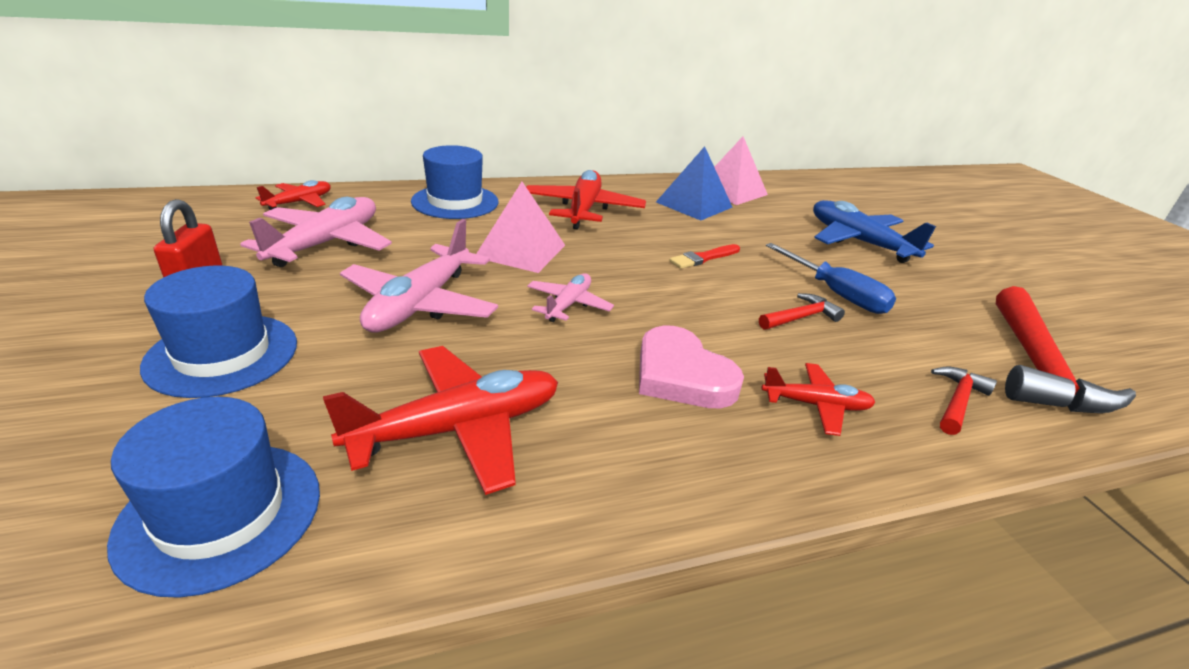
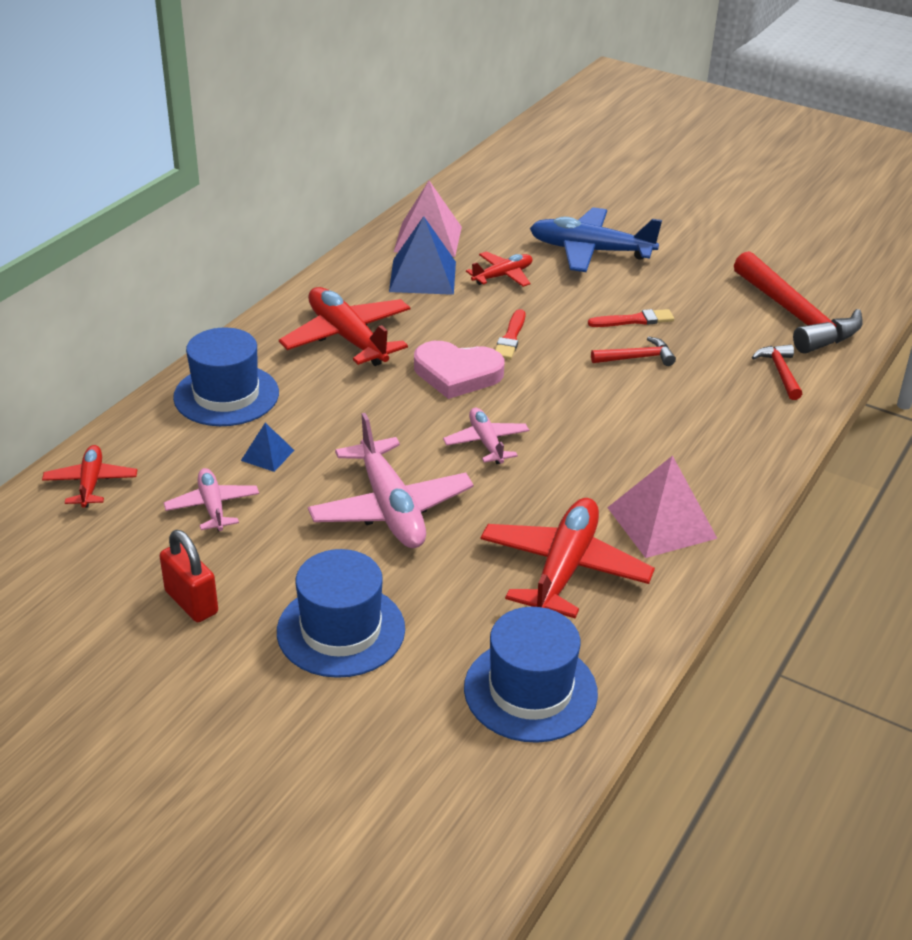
camera: 40 degrees left, 5 degrees up
pink plane [240,197,392,267] -> pink plane [164,468,259,531], size x0.56
pink pyramid [476,182,565,273] -> pink pyramid moved to [607,455,718,558]
pink heart [639,325,744,409] -> pink heart moved to [414,341,504,399]
red hammer [759,293,845,330] -> red hammer turned 60 degrees clockwise [591,336,676,366]
red plane [761,363,876,436] -> red plane moved to [466,251,533,287]
blue screwdriver [766,243,896,314] -> red brush [588,309,674,327]
none -> blue pyramid [241,423,294,472]

